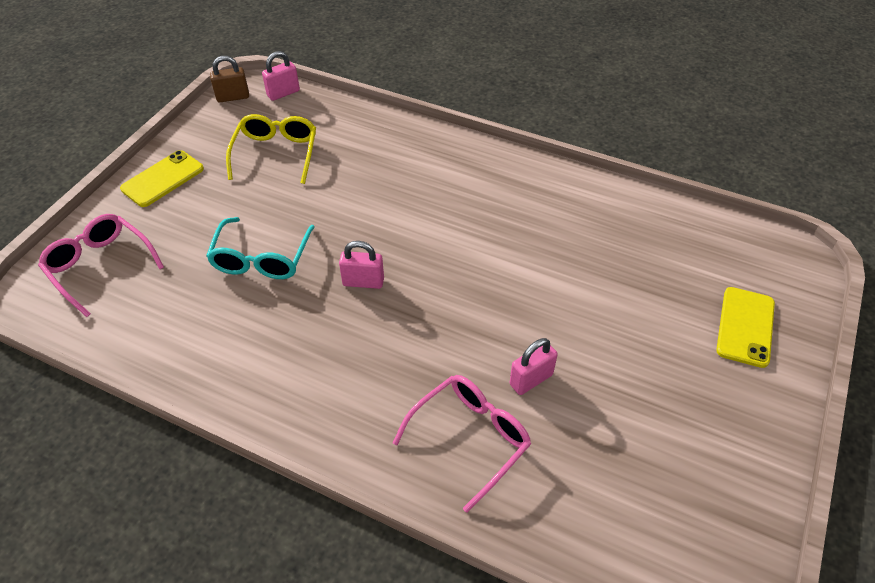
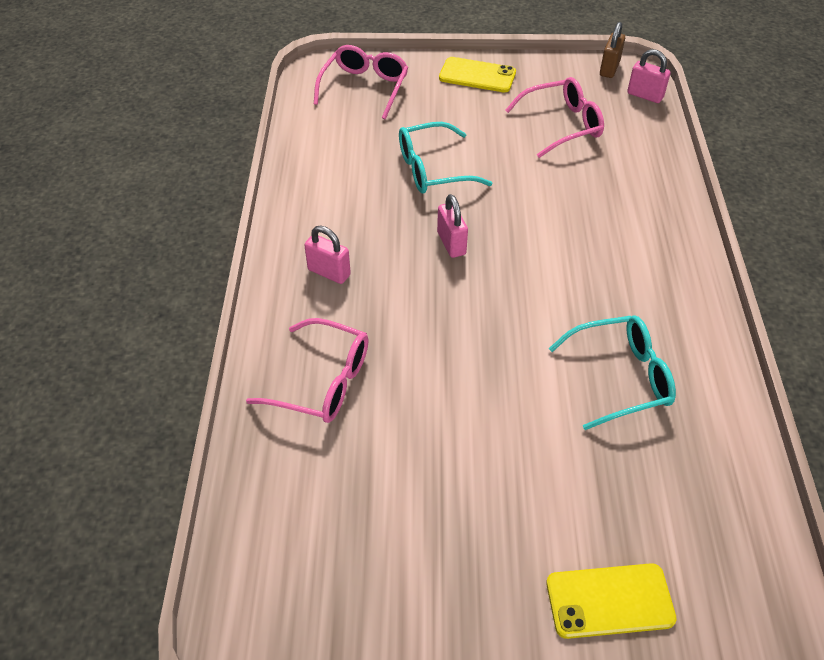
camera: 65 degrees right, 0 degrees up
brown padlock [210,56,249,102] -> brown padlock turned 60 degrees clockwise [600,22,625,78]
yellow glasses [226,114,316,184] -> pink glasses [505,77,604,158]
pink padlock [510,338,558,395] -> pink padlock moved to [304,226,351,284]
none -> turquoise glasses [549,315,676,430]

